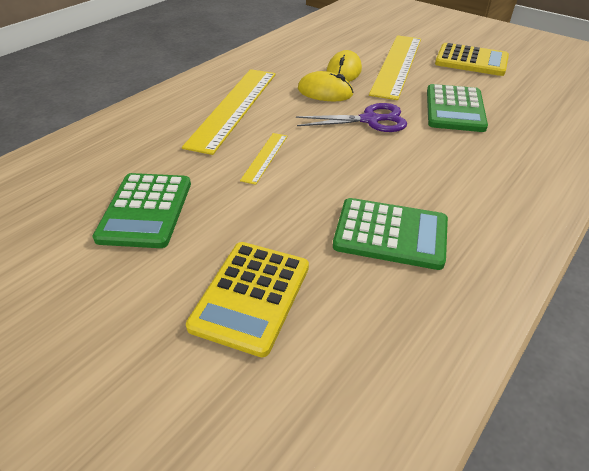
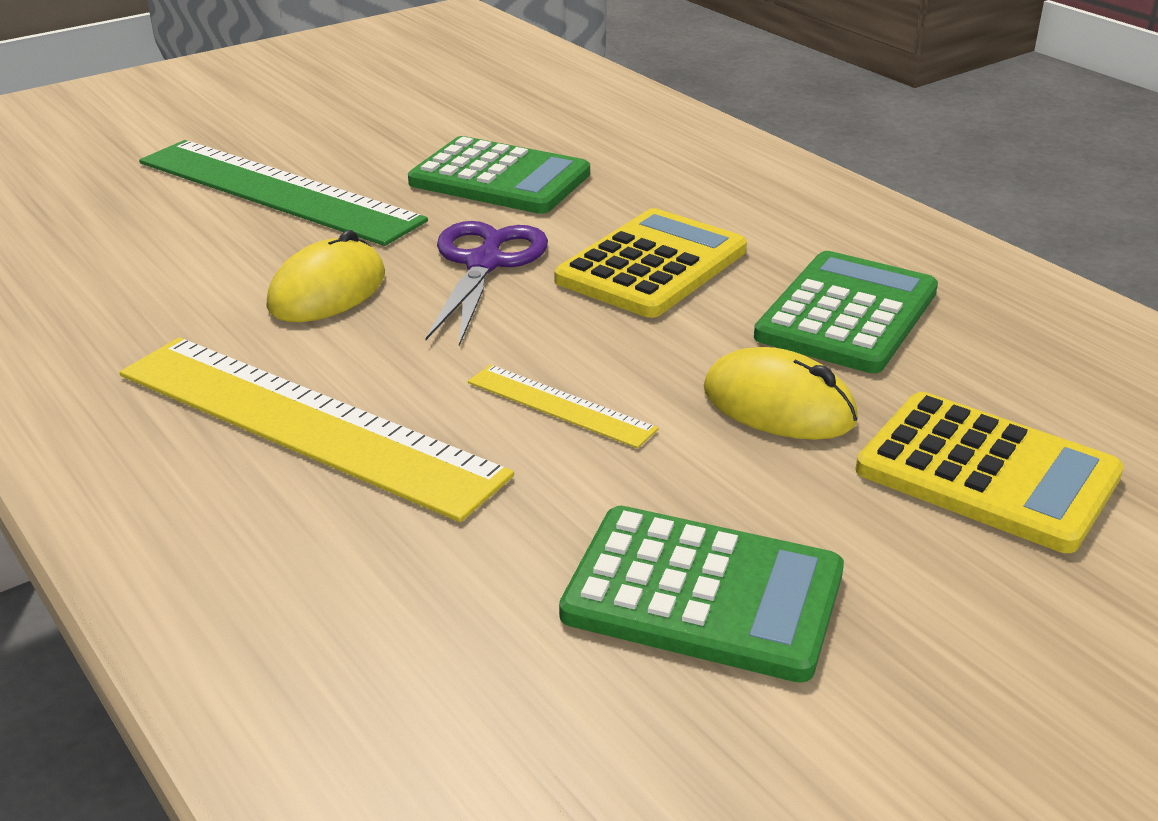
camera: 75 degrees left, 10 degrees down
yellow mouse [327,50,362,82] -> yellow mouse moved to [704,347,858,440]
yellow ruler [369,35,421,100] -> green ruler [139,140,428,246]
yellow calculator [435,43,509,76] -> yellow calculator moved to [554,208,747,318]

